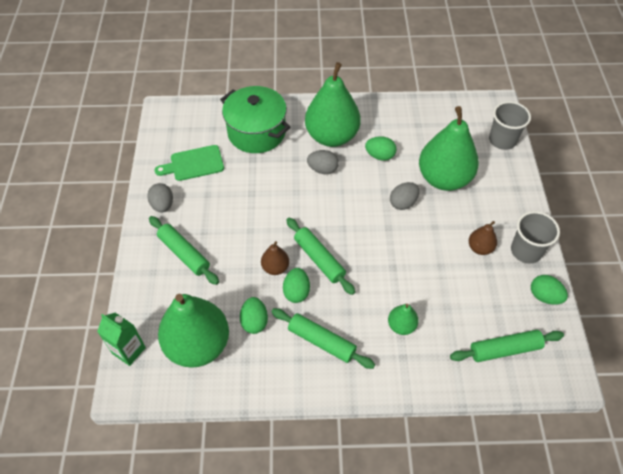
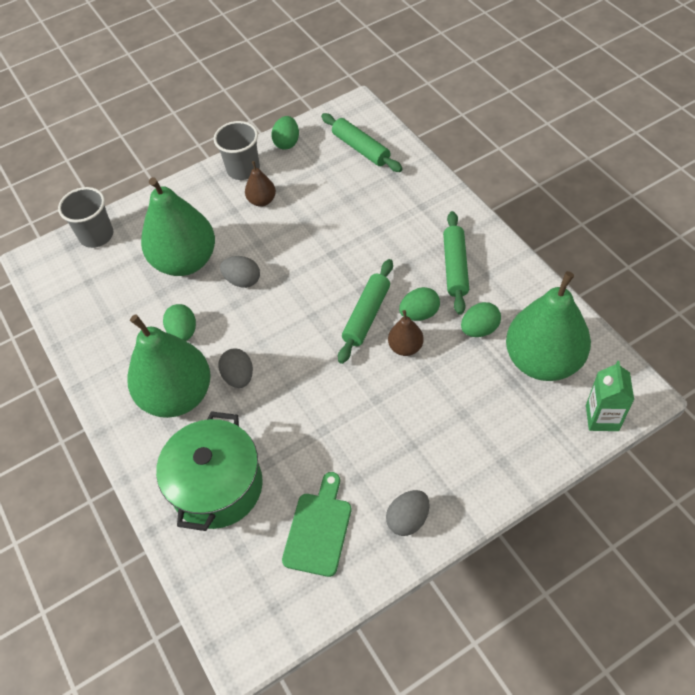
camera: 115 degrees left, 0 degrees up
green rolling pin [149,216,219,285] -> none
green cutting board [155,145,224,181] -> green cutting board turned 120 degrees counterclockwise [282,472,352,577]
green pear [388,304,419,335] -> none

